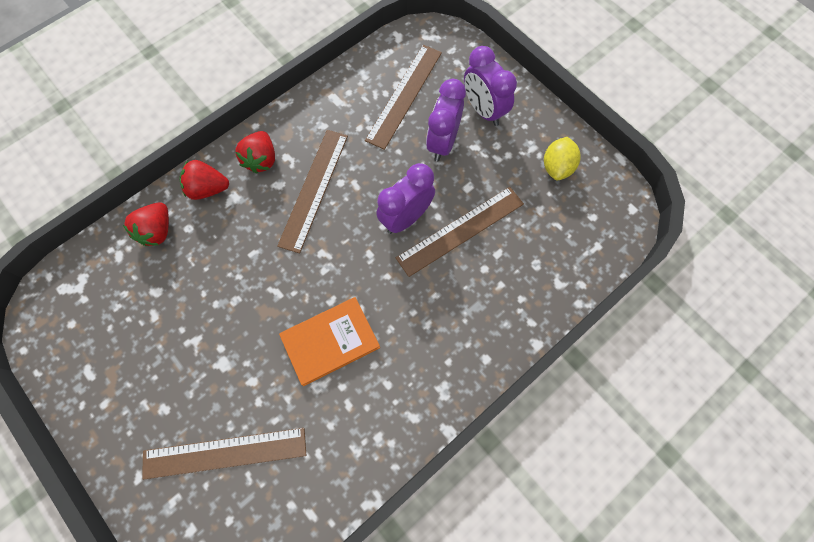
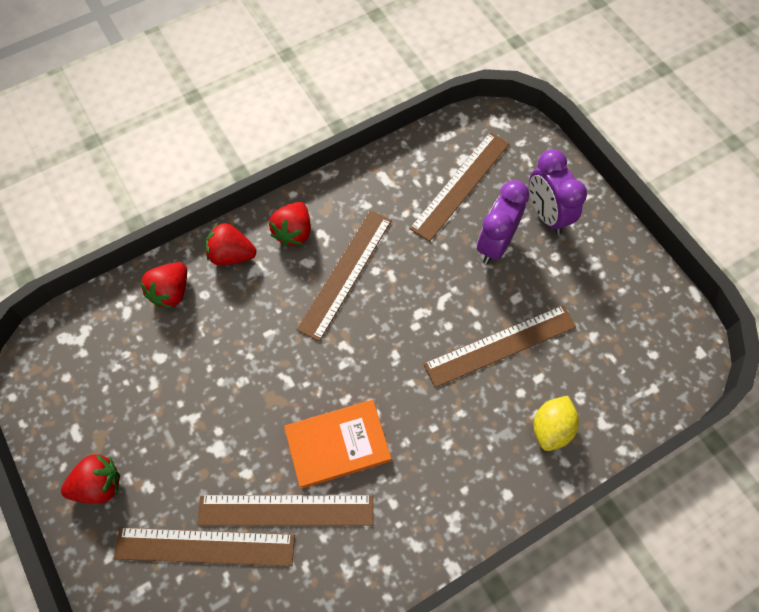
camera: 10 degrees right, 5 degrees down
purple clock [376,163,435,234] -> none
yellow lemon [544,137,580,180] -> yellow lemon moved to [533,396,579,451]
none -> red strawberry [61,454,120,504]
none -> brown ruler [197,495,373,526]

